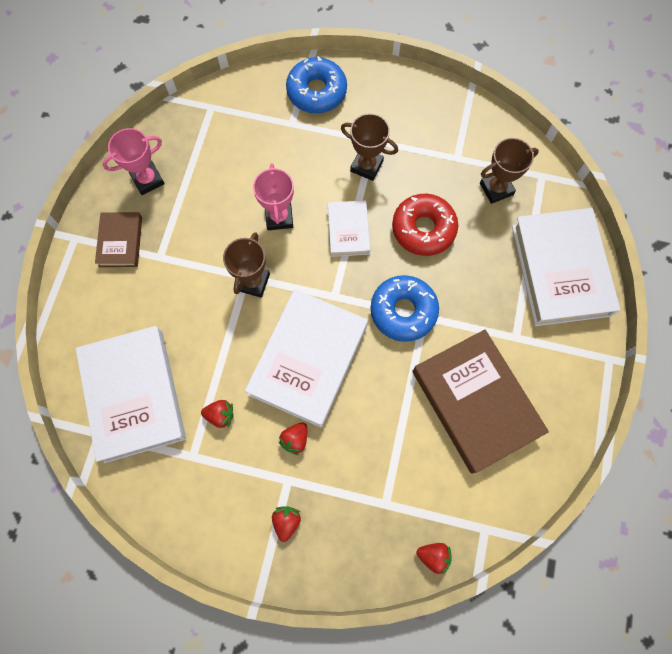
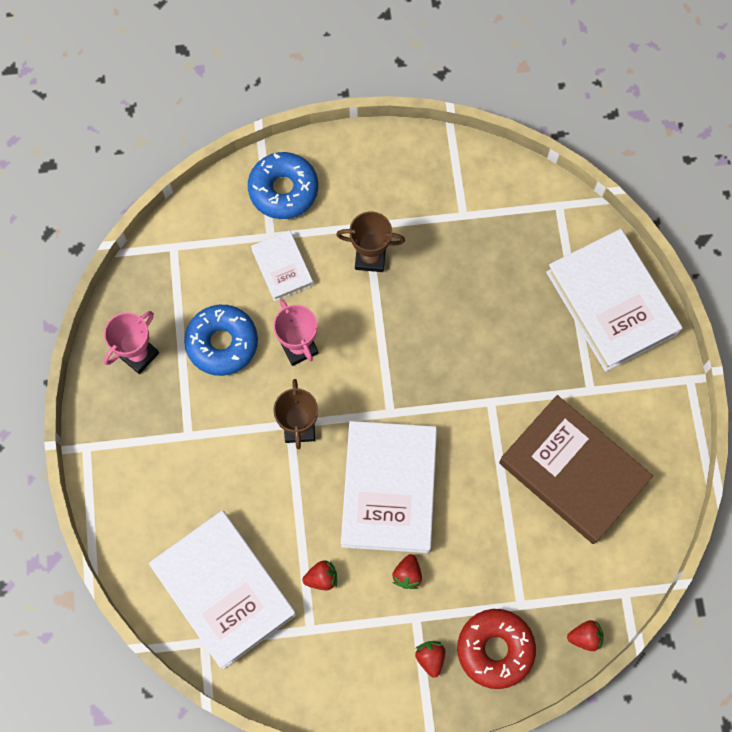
camera: 20 degrees left, 0 degrees up
brown book [95,212,142,267] -> none
white book [328,200,370,257] -> white book moved to [251,230,314,301]
blue donut [370,275,439,342] -> blue donut moved to [184,305,258,376]
red donut [392,194,458,256] -> red donut moved to [457,609,536,689]
brown trophy [480,138,539,204] -> none

